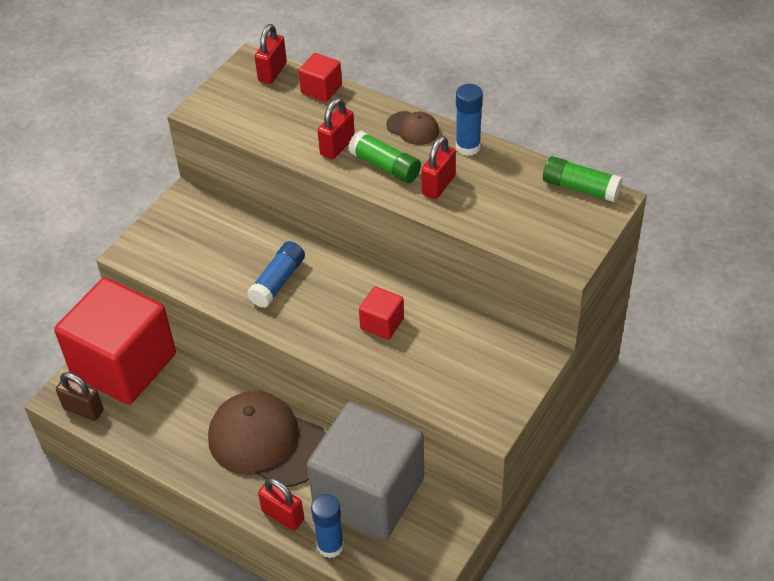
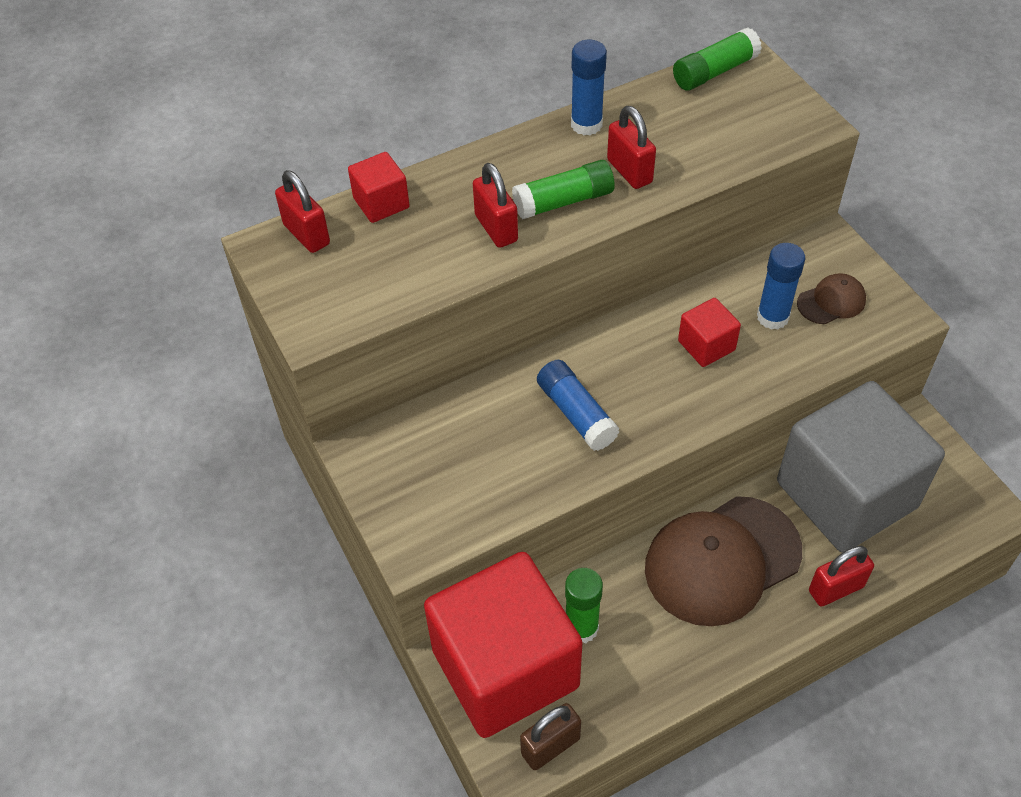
camera: 60 degrees left, 5 degrees up
blue glue stick [311,494,344,558] -> blue glue stick moved to [757,243,805,330]
brown cap [386,111,439,145] -> brown cap moved to [797,273,866,324]
none -> green glue stick [565,568,603,643]

